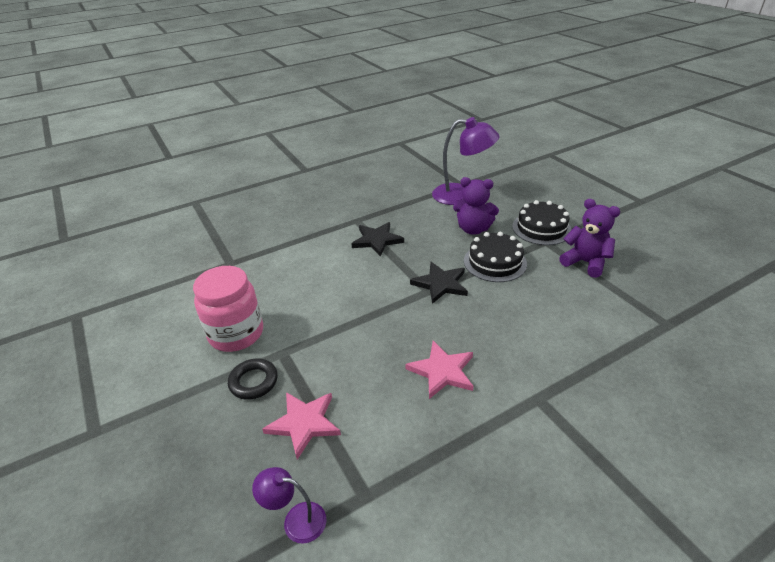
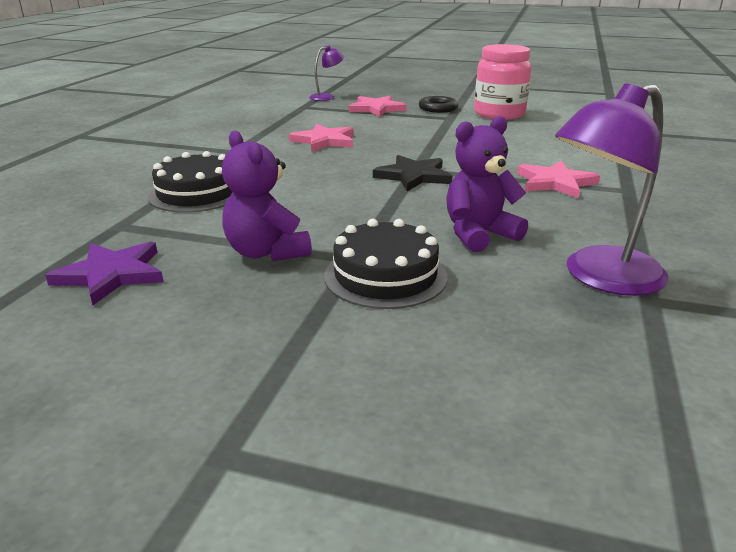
camera: 135 degrees right, 10 degrees down
black star [351,222,404,257] -> pink star [517,161,600,199]
black cake [464,232,527,282] -> black cake moved to [148,151,233,213]
purple teddy bear [559,199,620,278] -> purple teddy bear turned 60 degrees clockwise [222,131,312,261]
none -> purple star [45,242,164,305]

